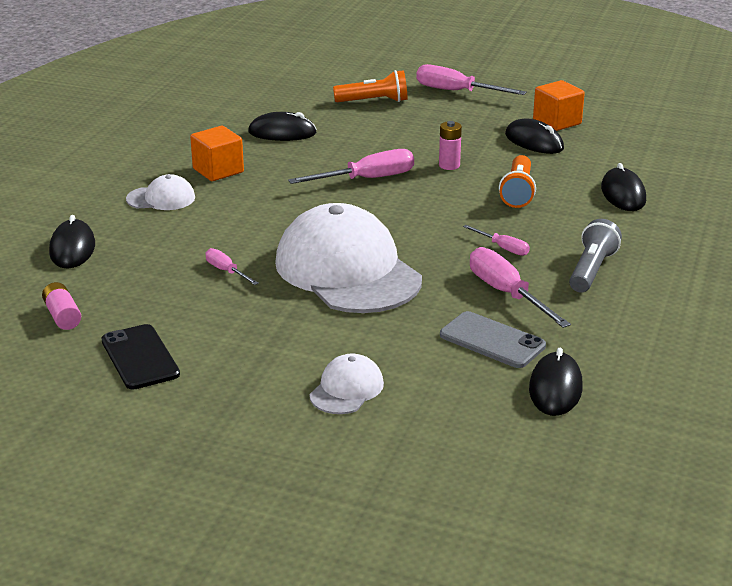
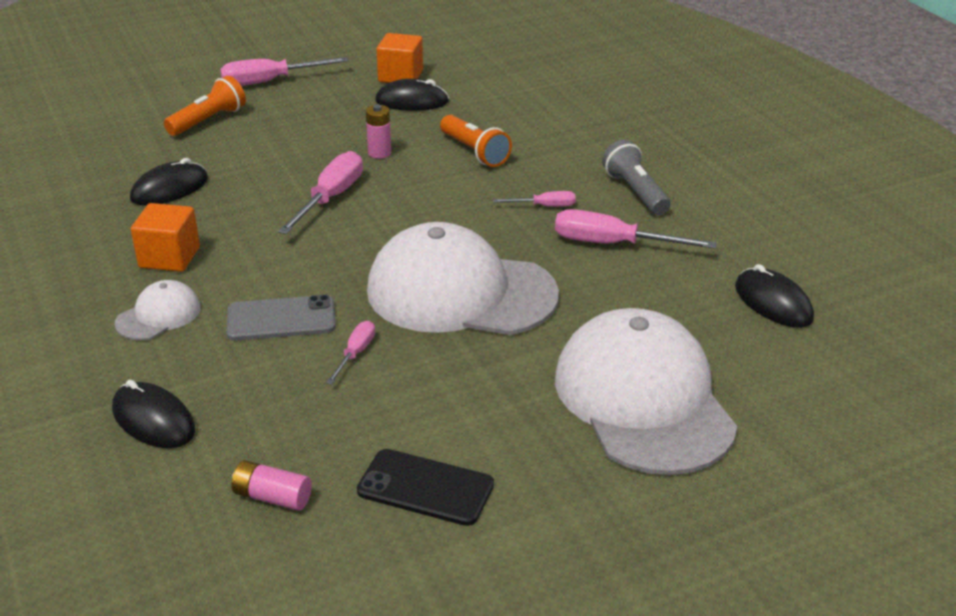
camera: 45 degrees left, 5 degrees up
pink screwdriver [206,248,259,285] -> pink screwdriver turned 105 degrees clockwise [326,321,375,384]
white cap [309,353,384,414] -> white cap [555,308,737,475], size x2.24
grey phone [440,311,546,368] -> grey phone moved to [226,295,336,341]
black mouse [601,163,646,211] -> none

